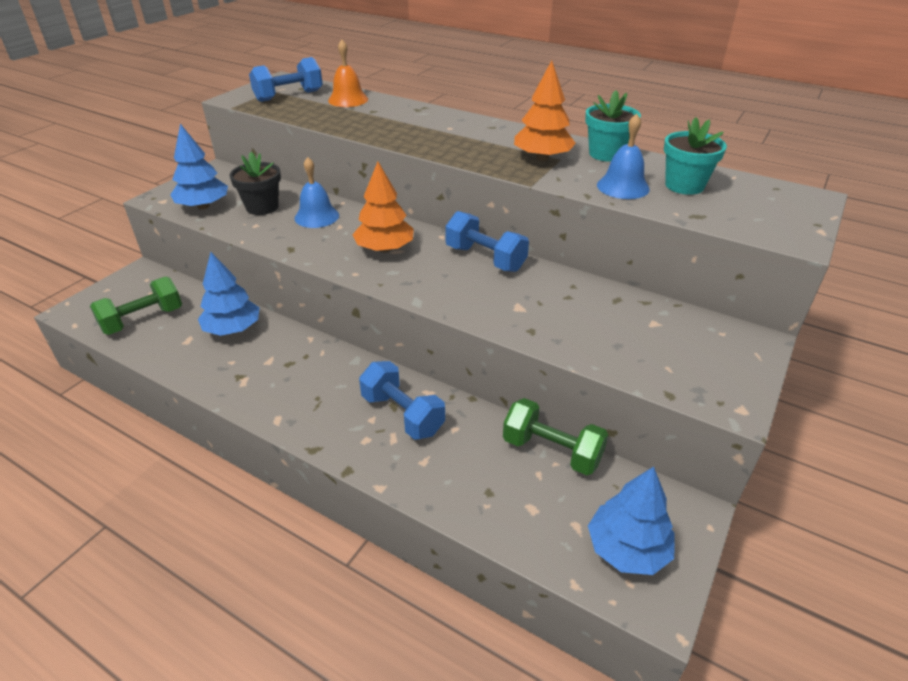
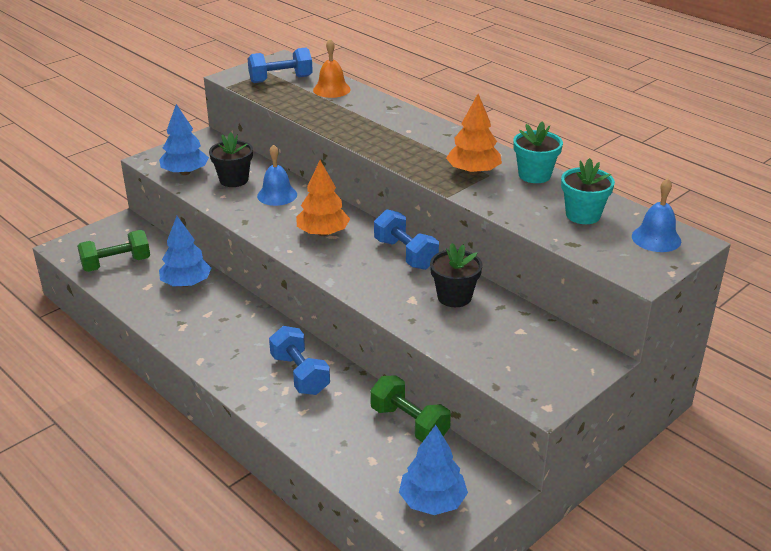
camera: 15 degrees right, 5 degrees down
blue bell [597,114,650,199] -> blue bell moved to [632,178,681,252]
none -> black flower pot [430,243,483,307]

